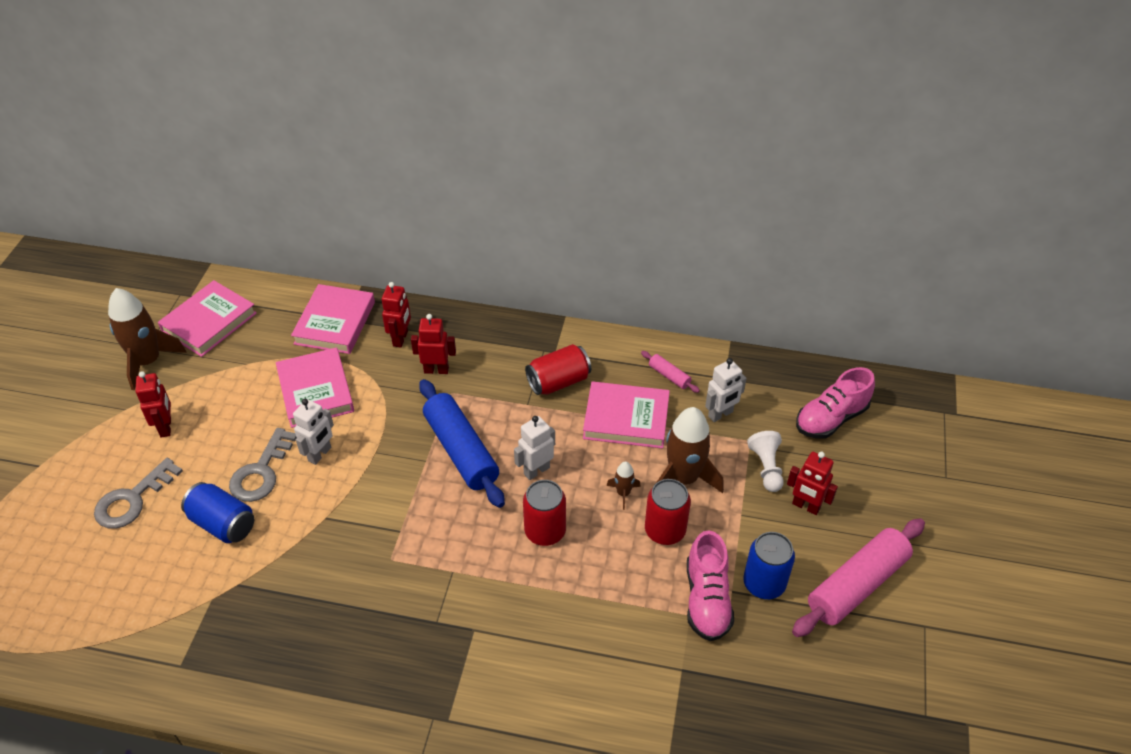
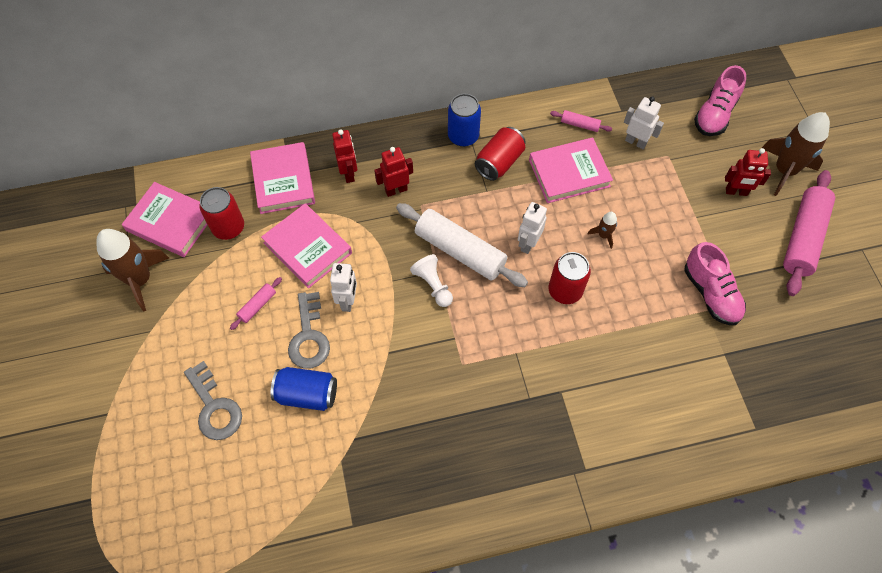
camera: 25 degrees left, 15 degrees up
grey key [94,458,183,529] -> grey key turned 45 degrees counterclockwise [184,361,242,440]
red robot [135,371,171,438] -> none
pink book [158,280,257,357] -> pink book turned 75 degrees counterclockwise [122,182,207,257]
blue rolling pin [419,379,505,508] -> white rolling pin [396,203,528,287]
red can [645,479,691,545] -> red can moved to [200,187,244,240]
brown rocket [655,407,724,493] -> brown rocket moved to [762,112,830,196]
white robot [705,358,746,422] -> white robot turned 90 degrees counterclockwise [624,96,664,149]
blue can [743,532,795,599] -> blue can moved to [448,94,481,147]
white pawn [747,431,784,492] -> white pawn moved to [410,254,453,307]
none -> pink rolling pin [230,277,282,330]

